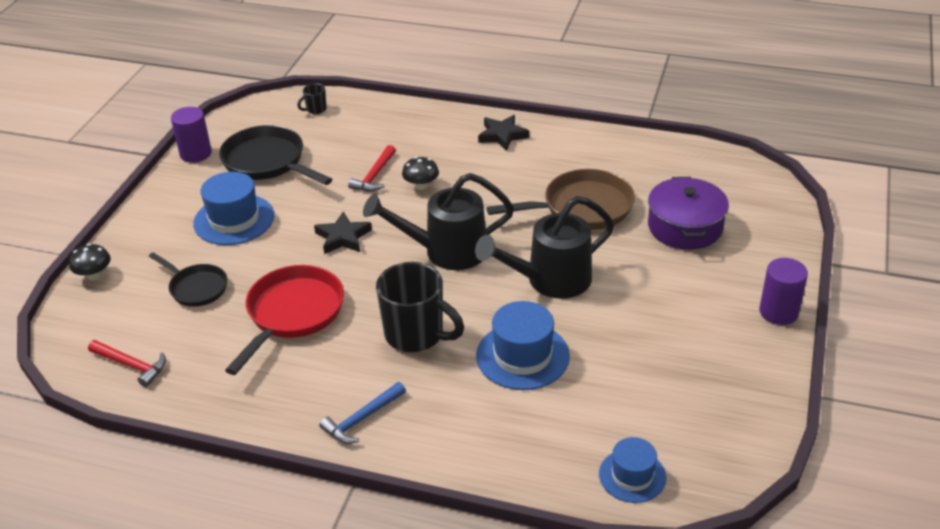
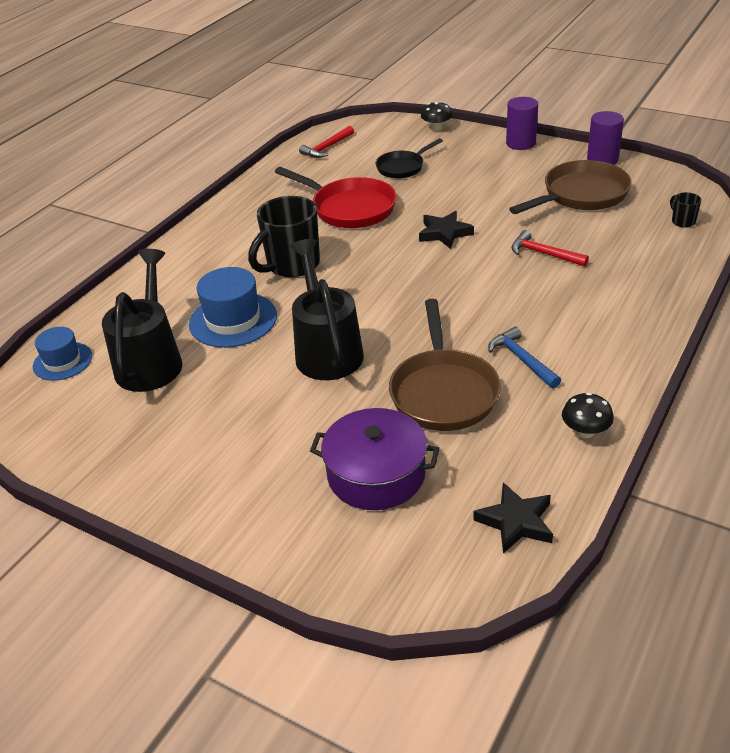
camera: 105 degrees right, 0 degrees up
blue hat [193,172,274,245] -> none
black pan [219,125,333,185] -> brown pan [509,160,632,214]
blue hammer [319,382,406,444] -> blue hammer moved to [488,326,561,389]
black watering can [363,173,514,270] -> black watering can moved to [102,249,183,392]
black mushroom [402,157,439,190] -> black mushroom moved to [562,393,614,438]
black star [478,115,529,151] -> black star moved to [473,482,553,554]
purple cylinder [759,258,808,325] -> purple cylinder moved to [506,97,538,150]

